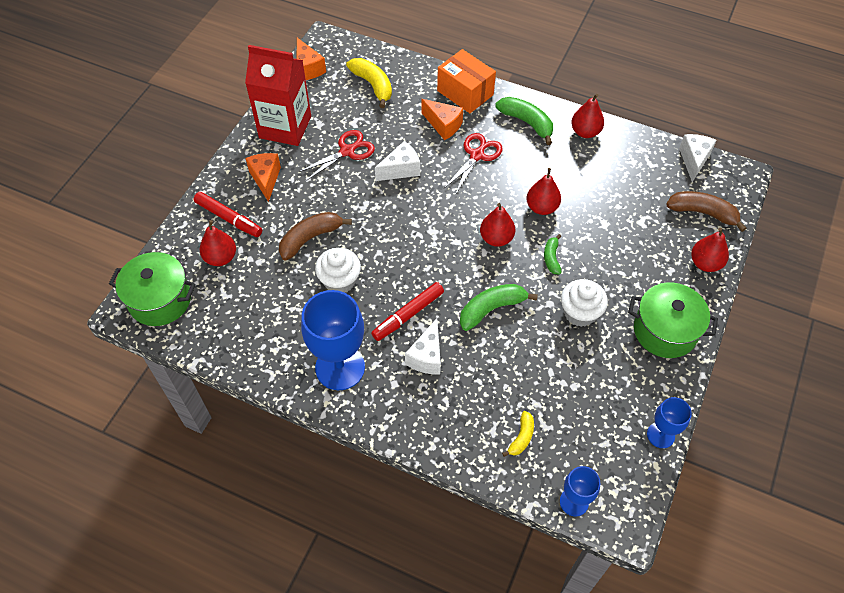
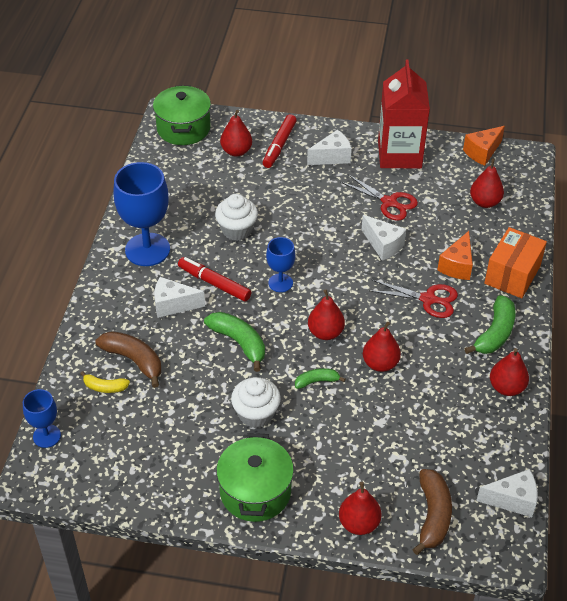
camera: 75 degrees right, 10 degrees down
orange cheese [246,153,281,202] -> white cheese [307,130,351,165]
brown banana [279,212,352,260] -> brown banana moved to [95,331,161,388]
yellow banana [346,58,392,108] -> red pear [470,158,504,208]
blue goblet [647,397,692,448] -> blue goblet moved to [266,237,295,292]

